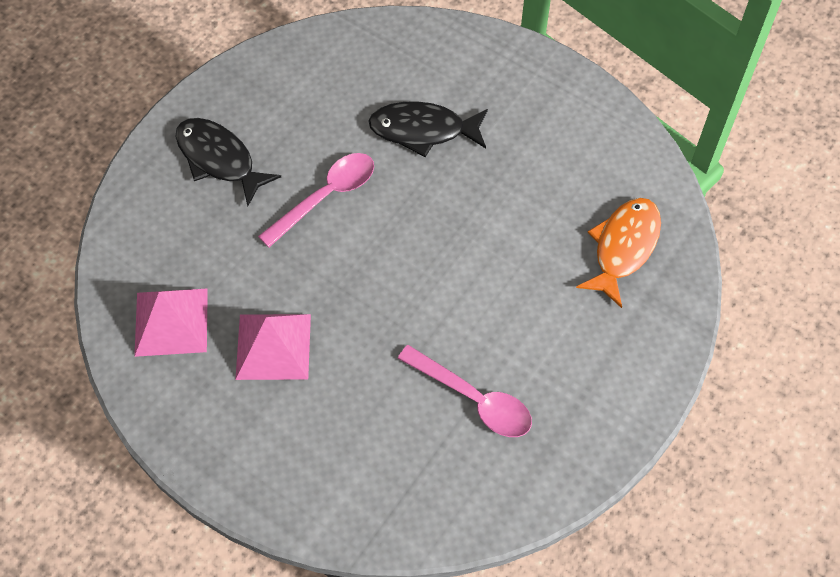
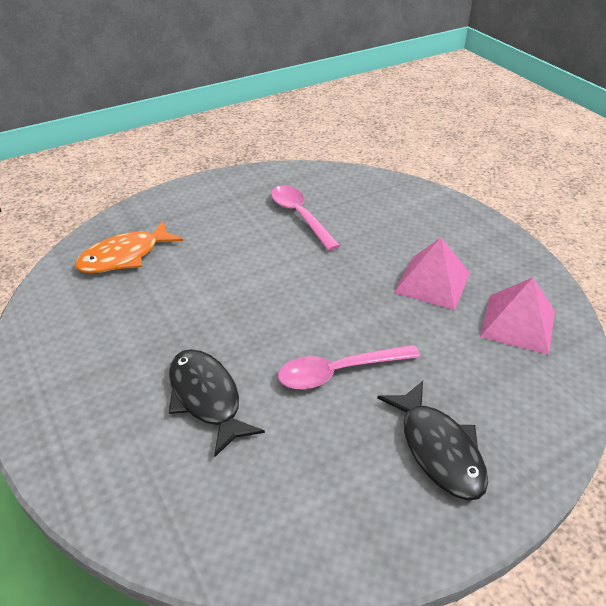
camera: 155 degrees left, 20 degrees down
black fish [368,101,488,157] -> black fish turned 150 degrees counterclockwise [169,349,265,457]

